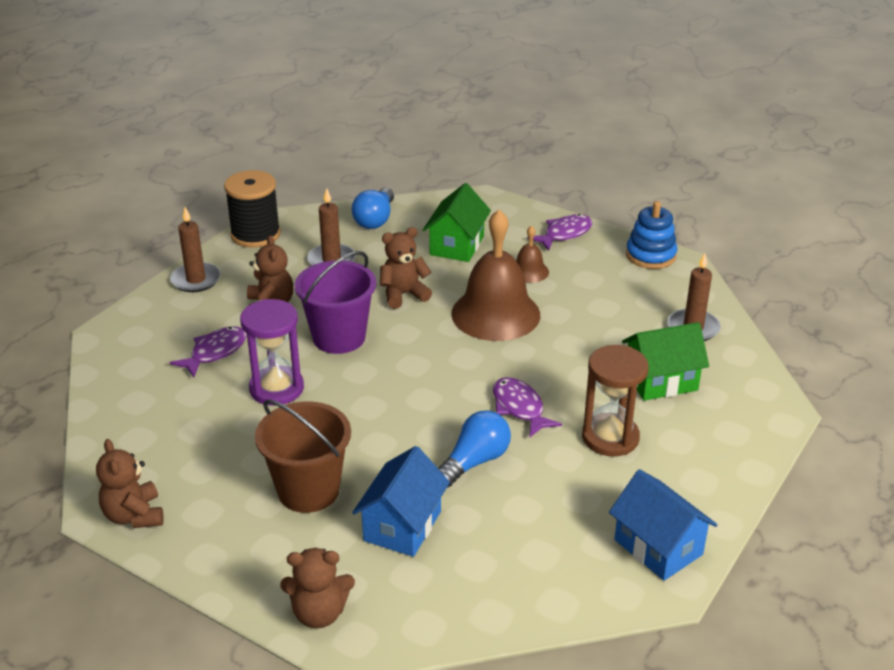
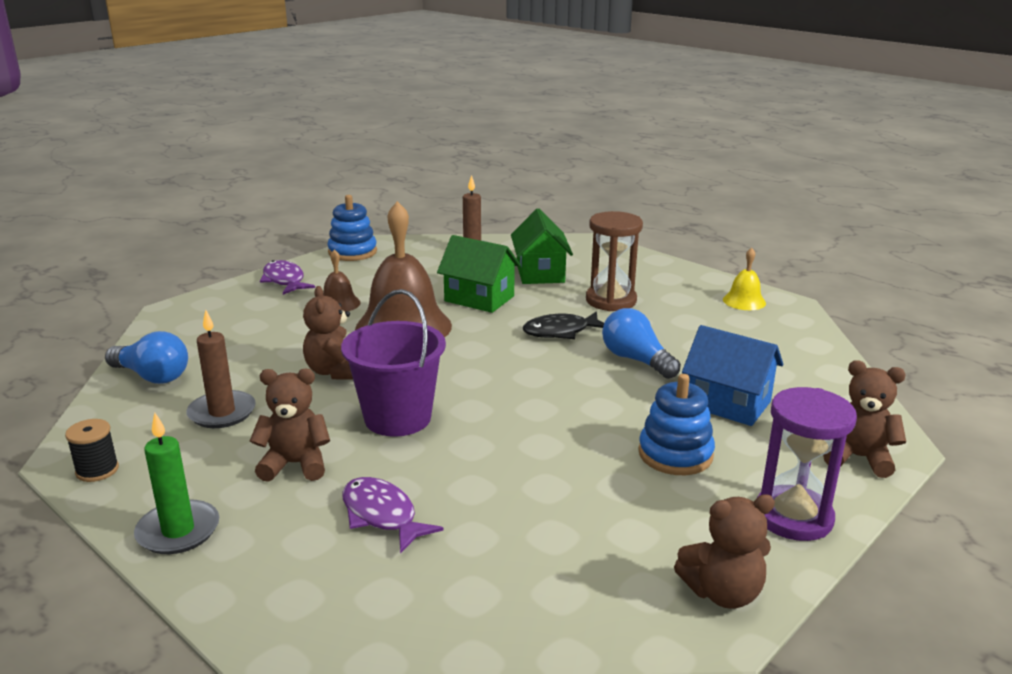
camera: 80 degrees left, 10 degrees down
brown candle [170,207,221,292] -> green candle [134,413,219,554]
black spool [224,170,281,248] -> black spool [65,419,119,482], size x0.52
purple hourglass [240,299,304,406] -> purple hourglass moved to [756,387,857,541]
brown bucket [255,400,351,513] -> blue stacking toy [638,374,715,475]
brown teddy bear [280,548,355,628] -> brown teddy bear turned 75 degrees counterclockwise [823,360,906,478]
green house [423,183,491,262] -> green house moved to [437,235,521,313]
purple fish [493,377,562,437] -> black fish [523,312,604,339]
blue house [609,469,717,581] -> yellow bell [723,248,766,310]

